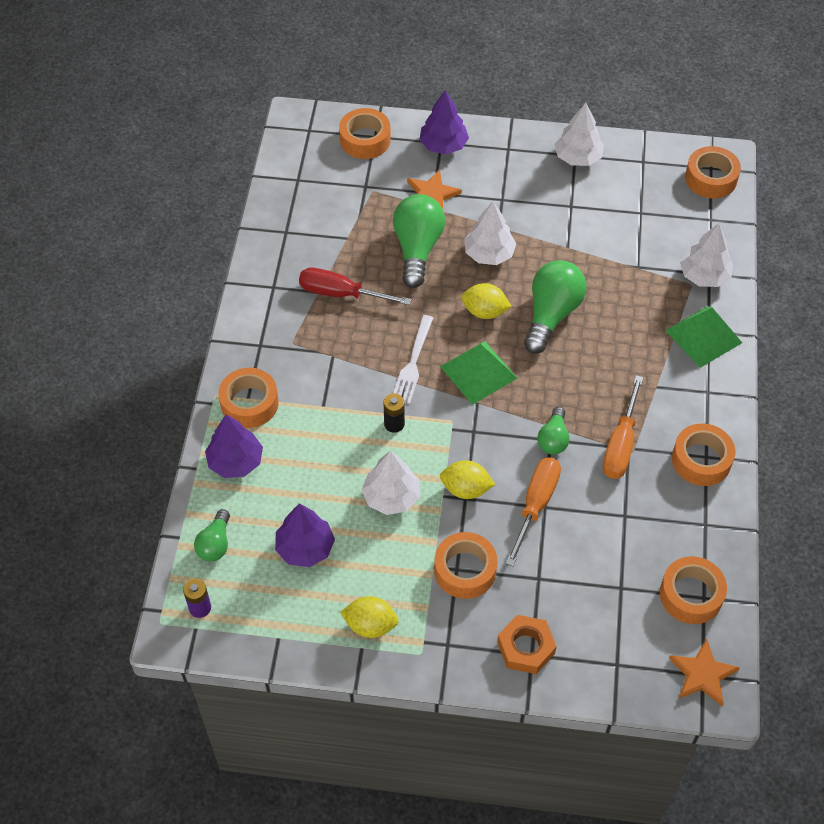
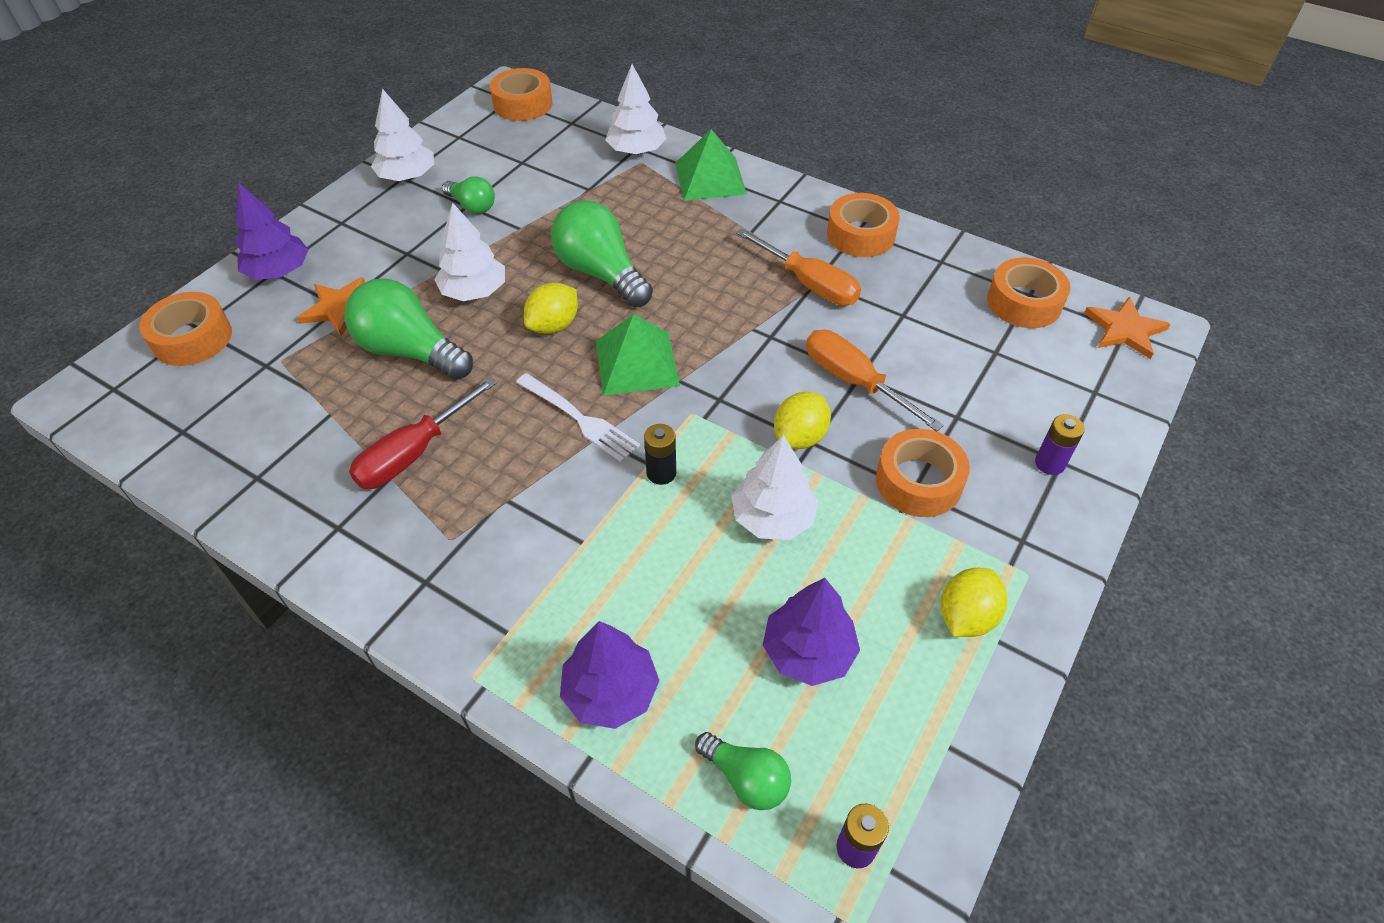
camera: 65 degrees left, 5 degrees down
orange tape [218,368,279,428] -> none
orange nut [497,615,557,674] -> purple battery [1035,414,1085,475]
green light bulb [537,407,570,455] -> green light bulb moved to [442,176,495,214]

